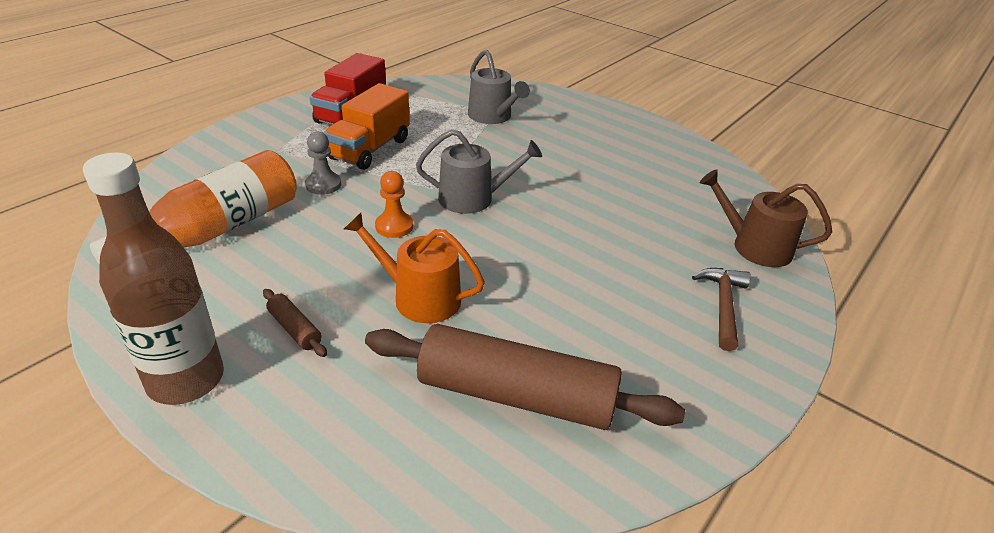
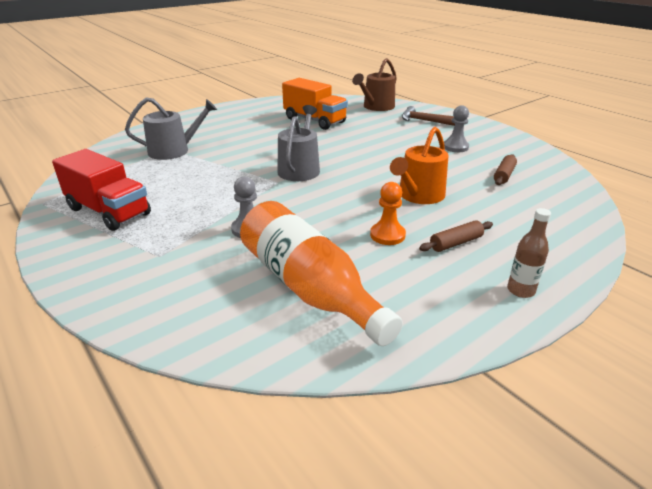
camera: 75 degrees left, 5 degrees down
brown bottle [83,152,224,405] -> brown bottle [507,208,551,298], size x0.45
orange truck [324,83,410,170] -> orange truck moved to [282,78,348,130]
brown rolling pin [365,324,685,430] -> brown rolling pin [494,154,517,185], size x0.41
orange pawn [375,171,413,238] -> orange pawn moved to [370,182,406,245]
none -> grey pawn [444,105,469,152]

